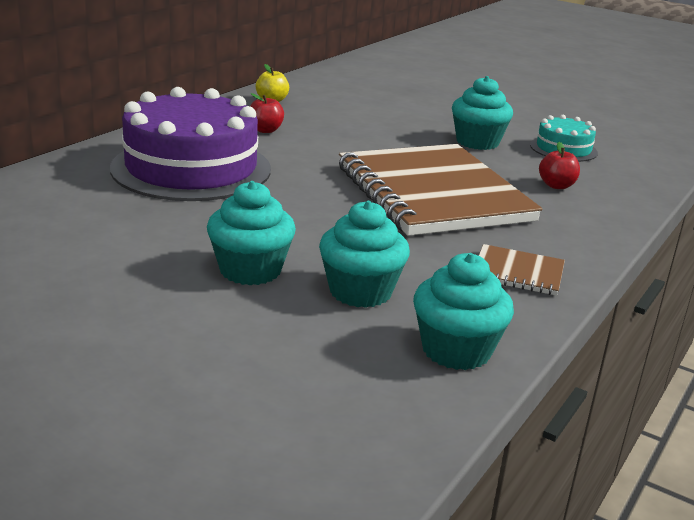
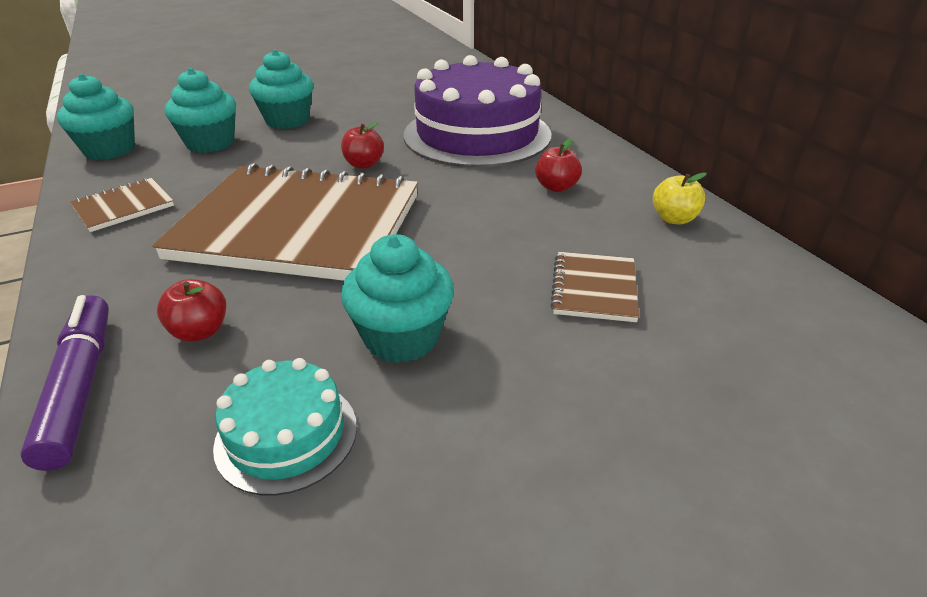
camera: 125 degrees right, 10 degrees up
none -> purple marker [20,295,109,471]
none -> red apple [341,122,384,169]
none -> brown notebook [550,252,639,322]

